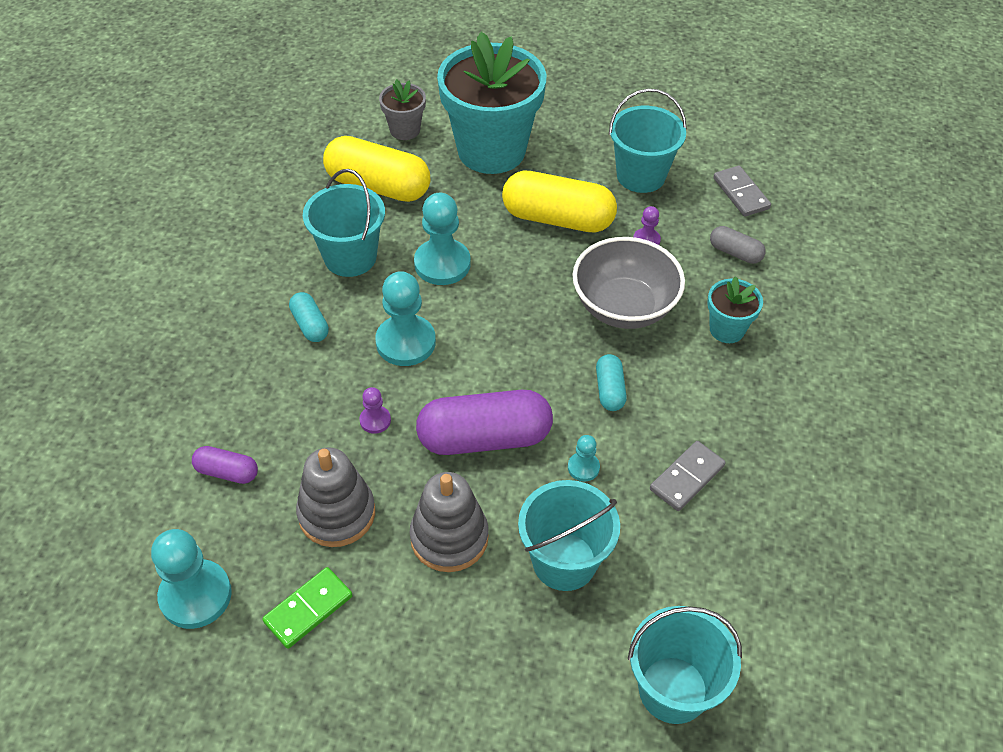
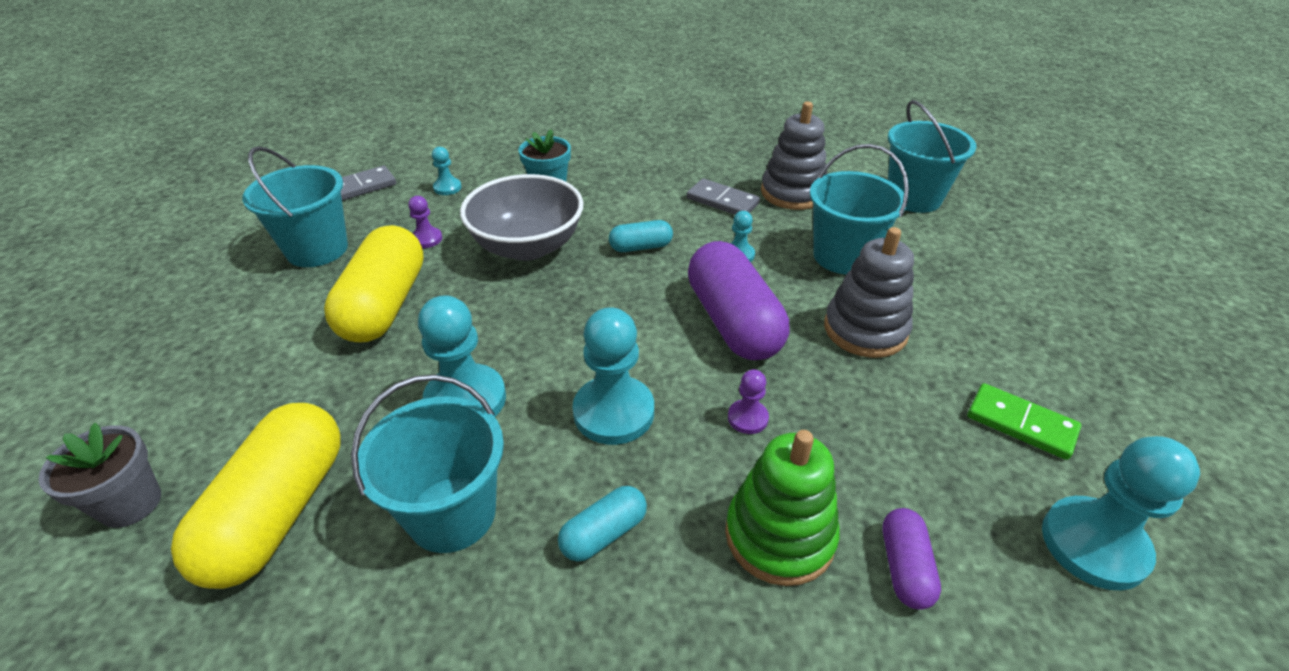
camera: 100 degrees left, 10 degrees down
grey stacking toy [296,447,375,547] -> grey stacking toy moved to [761,102,827,210]
turquoise flower pot [437,32,547,174] -> none
grey capsule [710,226,766,264] -> turquoise pawn [432,147,462,195]
none -> green stacking toy [725,430,840,586]

